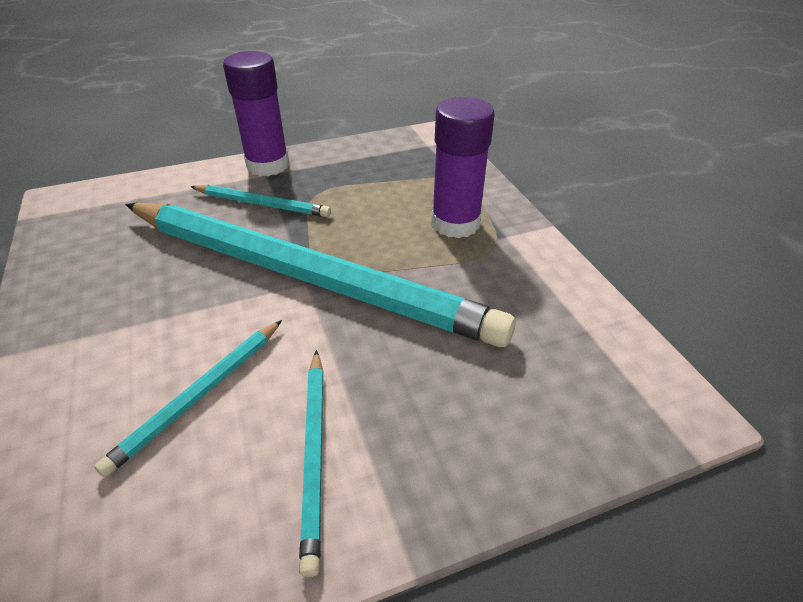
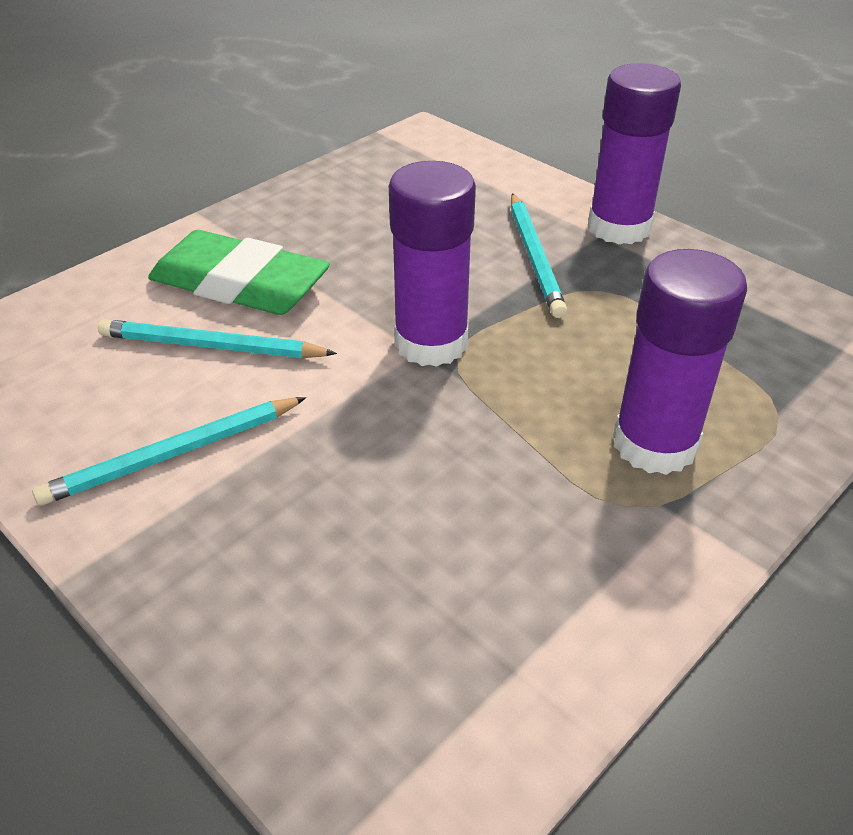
camera: 65 degrees right, 0 degrees up
turquoise pencil [125,203,516,347] -> purple glue stick [389,161,476,367]
none -> green eraser [148,230,330,315]

